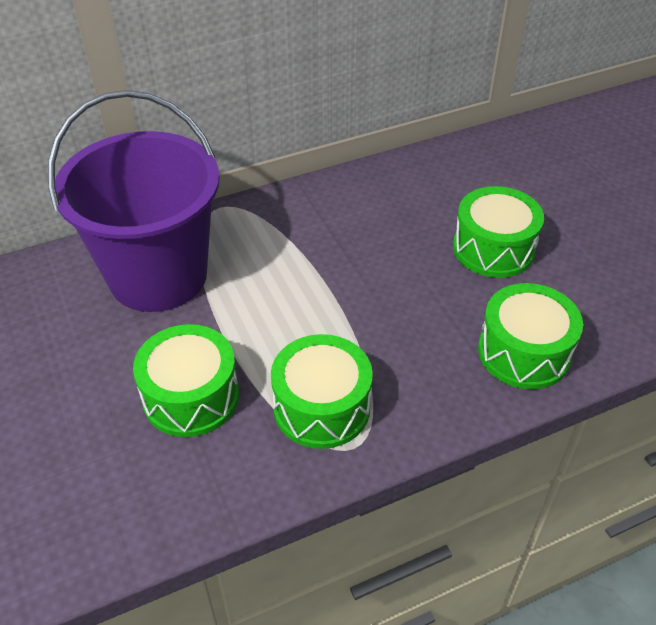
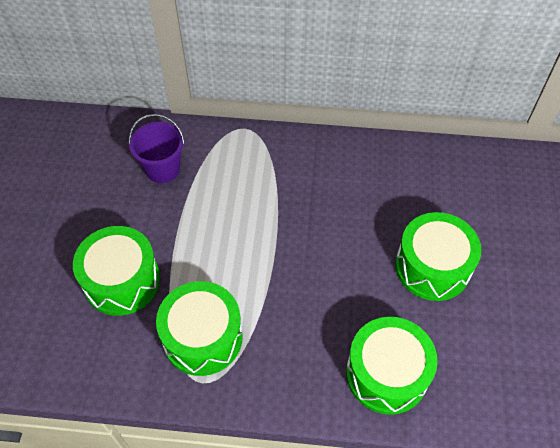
camera: 30 degrees right, 10 degrees up
purple bucket [48,90,220,312] -> purple bucket [129,114,184,183], size x0.43

